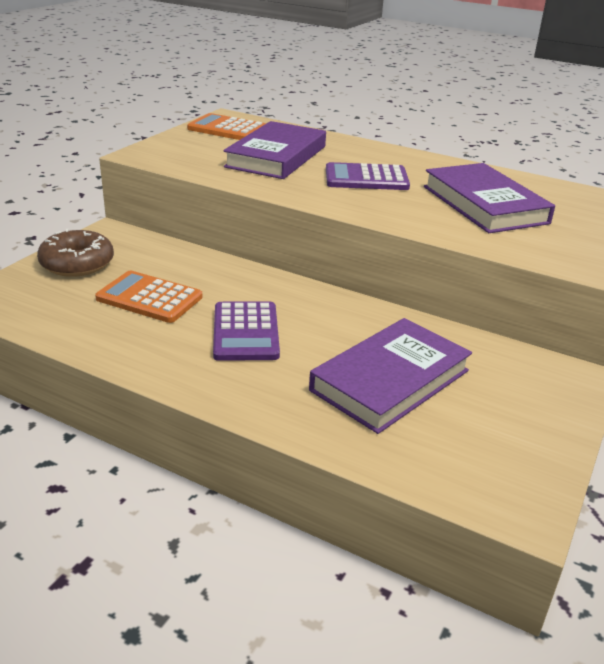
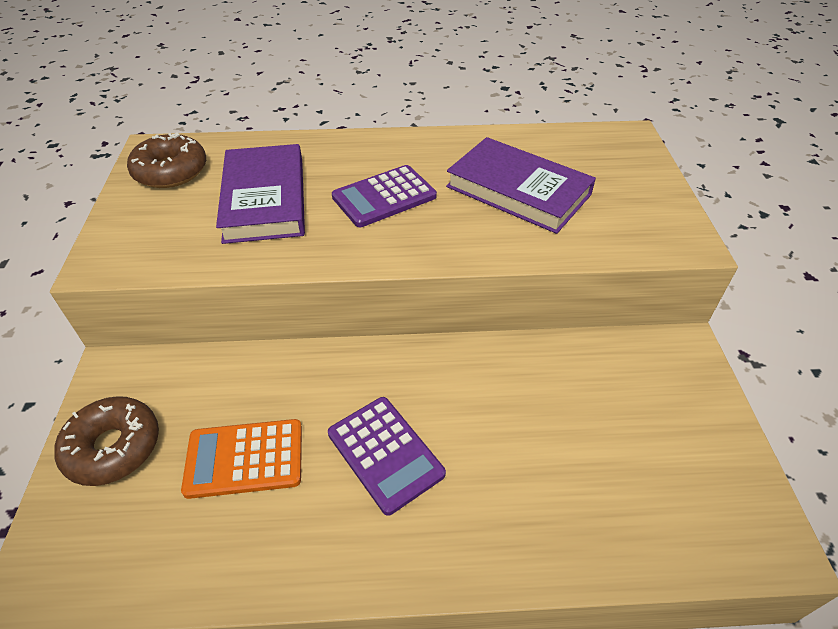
camera: 30 degrees left, 15 degrees up
orange calculator [187,113,266,140] -> brown donut [127,132,206,188]
purple book [309,318,472,434] -> none

